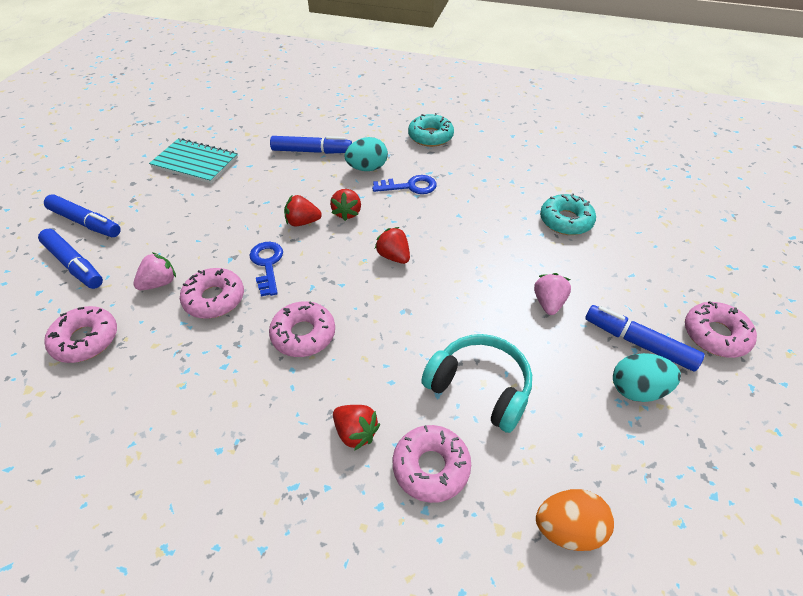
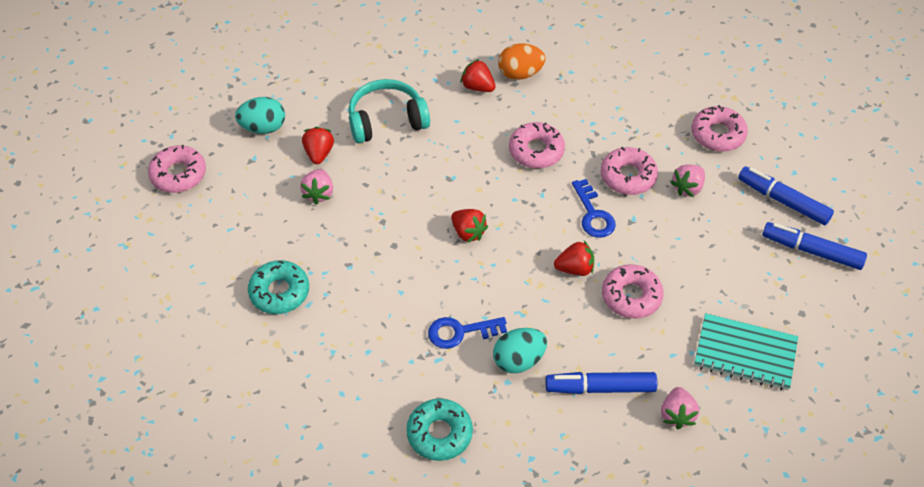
camera: 175 degrees right, 5 degrees up
red strawberry [330,189,361,221] -> red strawberry moved to [302,127,334,164]
pink donut [393,425,471,503] -> pink donut moved to [602,264,664,319]
turquoise headphones [421,334,532,433] -> turquoise headphones turned 135 degrees clockwise [349,79,430,143]
orange egg [536,489,614,551] -> orange egg moved to [498,44,545,80]
blue marker [585,305,705,371] -> none
none -> pink strawberry [661,387,699,429]

